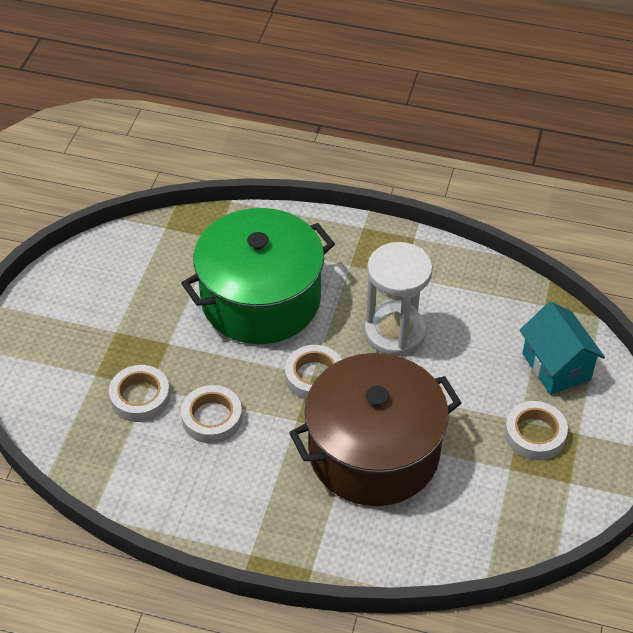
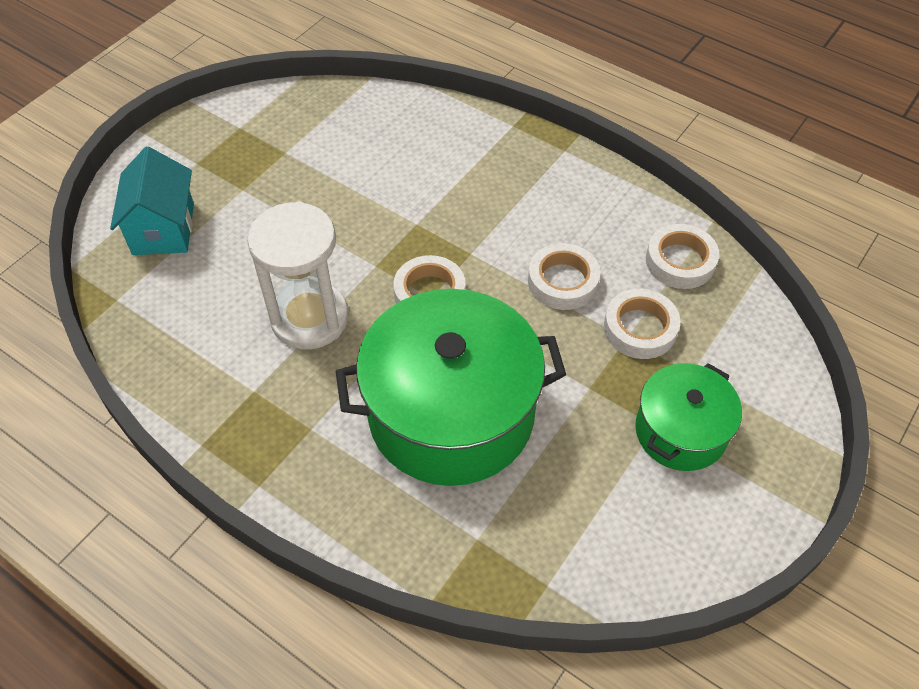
camera: 160 degrees left, 5 degrees up
brown pot [289,353,461,506] -> none
white tape [505,401,568,460] -> white tape moved to [646,224,719,289]
none -> green pot [635,363,742,471]

